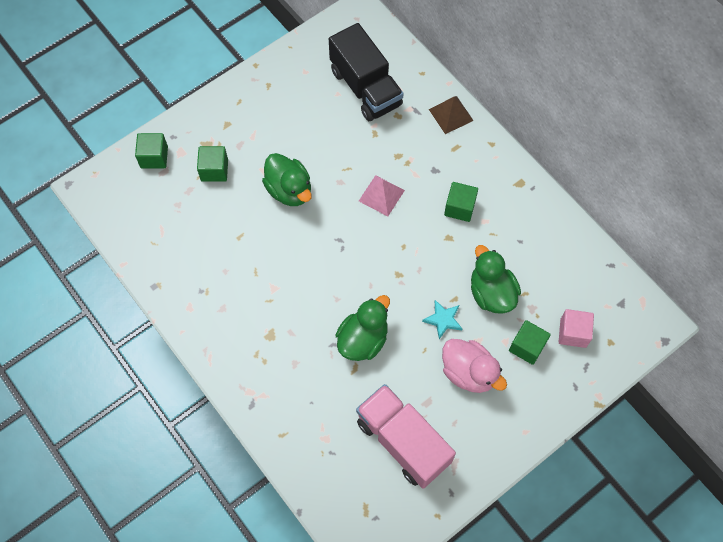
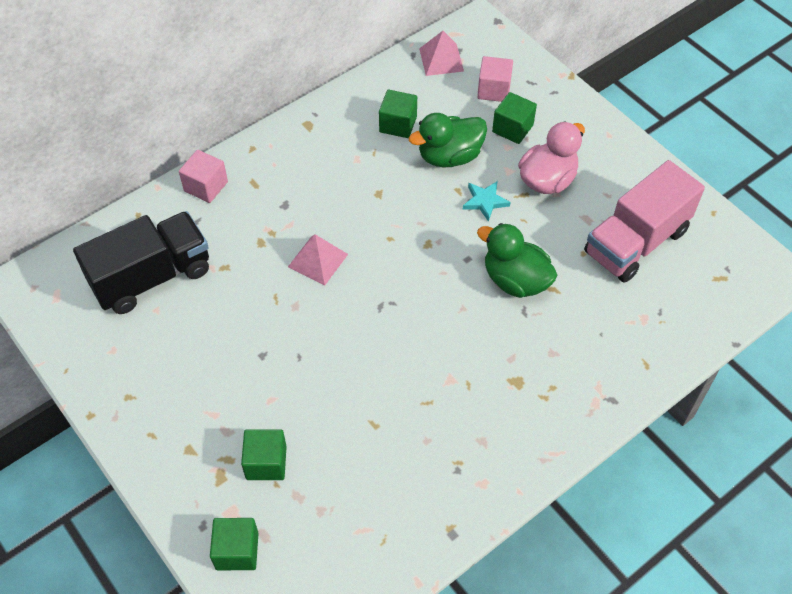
camera: 90 degrees left, 10 degrees down
green duck [262,153,312,206] -> none
brown pyramid [429,96,474,134] -> pink cube [179,150,228,203]
green cube [444,182,478,222] -> green cube moved to [379,90,417,138]
none -> pink pyramid [419,31,464,76]

